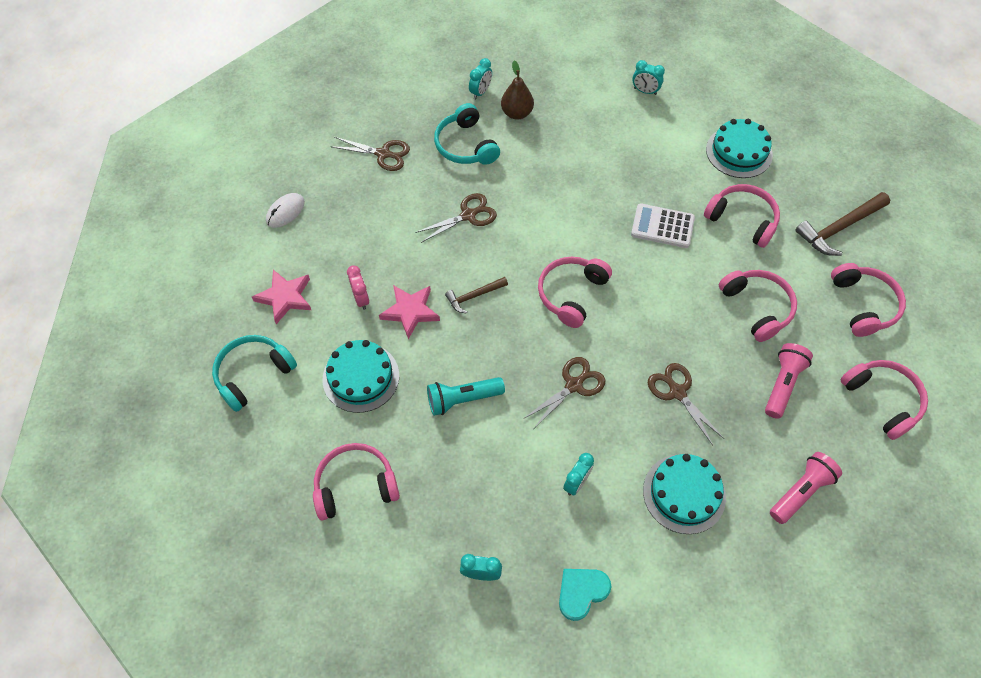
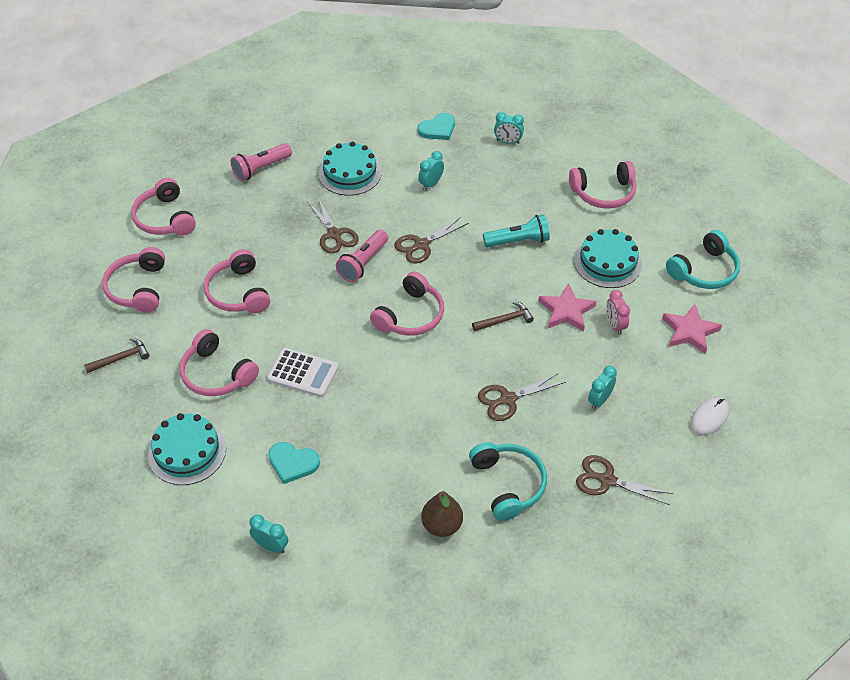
camera: 175 degrees left, 10 degrees down
turquoise clock [469,58,492,100] -> turquoise clock moved to [588,366,617,409]
pink flashlight [765,343,813,419] -> pink flashlight moved to [336,230,388,282]
brown hammer [795,192,890,256] -> brown hammer [84,338,149,373], size x0.58
none -> turquoise heart [268,442,320,484]

